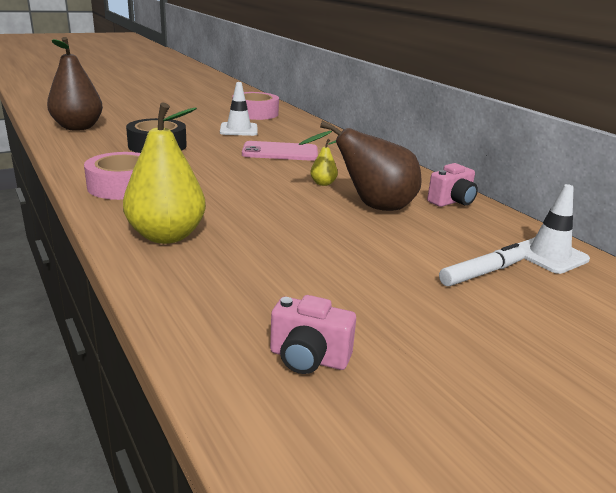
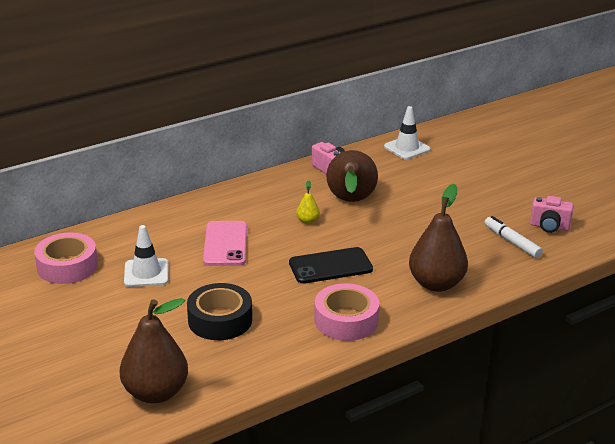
camera: 90 degrees left, 5 degrees up
yellow pear [123,103,206,244] -> brown pear [409,184,468,292]
pink camera [270,295,356,374] -> pink camera turned 90 degrees clockwise [530,196,574,233]
white marker [439,243,525,286] -> white marker moved to [485,216,543,258]
none -> black phone [289,247,373,284]

